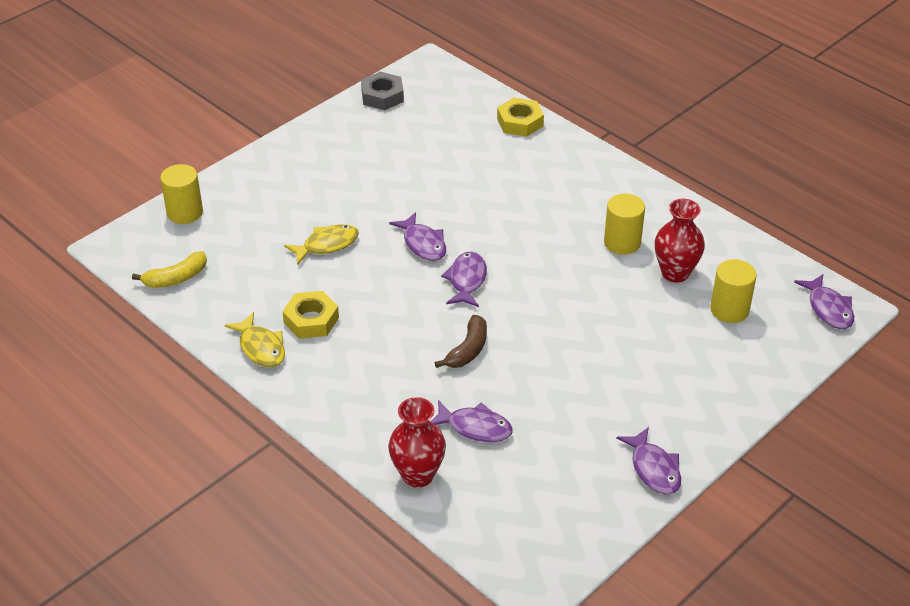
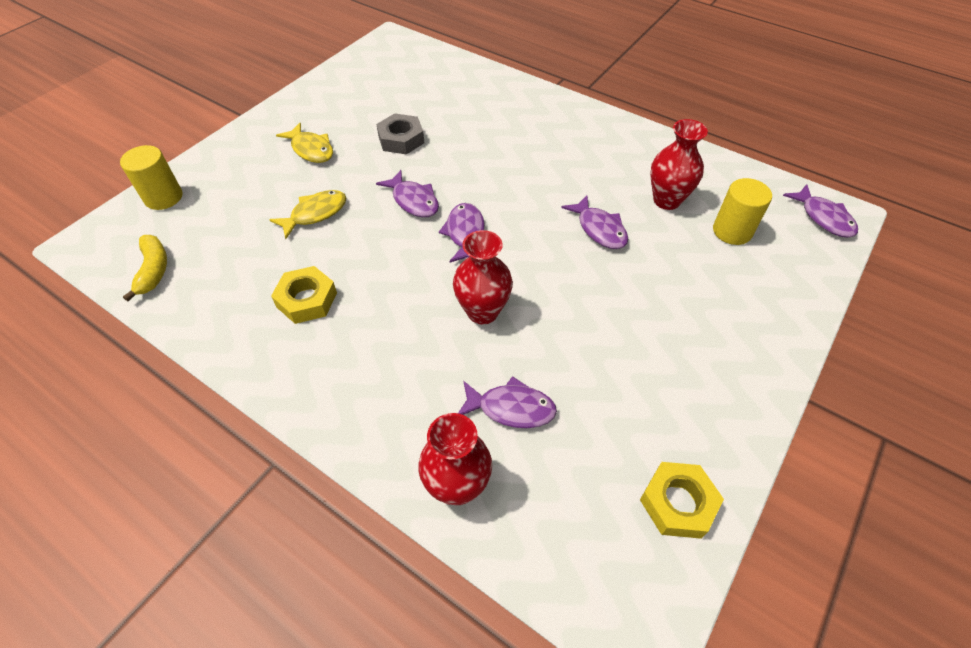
camera: 10 degrees left, 10 degrees up
yellow banana [132,251,207,288] -> yellow banana turned 60 degrees counterclockwise [123,235,167,301]
yellow fish [224,312,285,367] -> yellow fish moved to [276,123,333,163]
grey nut [361,72,404,110] -> grey nut moved to [376,113,424,155]
brown banana [435,315,487,368] -> red vase [453,230,513,324]
yellow nut [497,97,544,137] -> yellow nut moved to [640,462,724,539]
yellow cylinder [604,194,645,255] -> none
purple fish [616,427,681,495] -> purple fish moved to [561,195,628,249]

